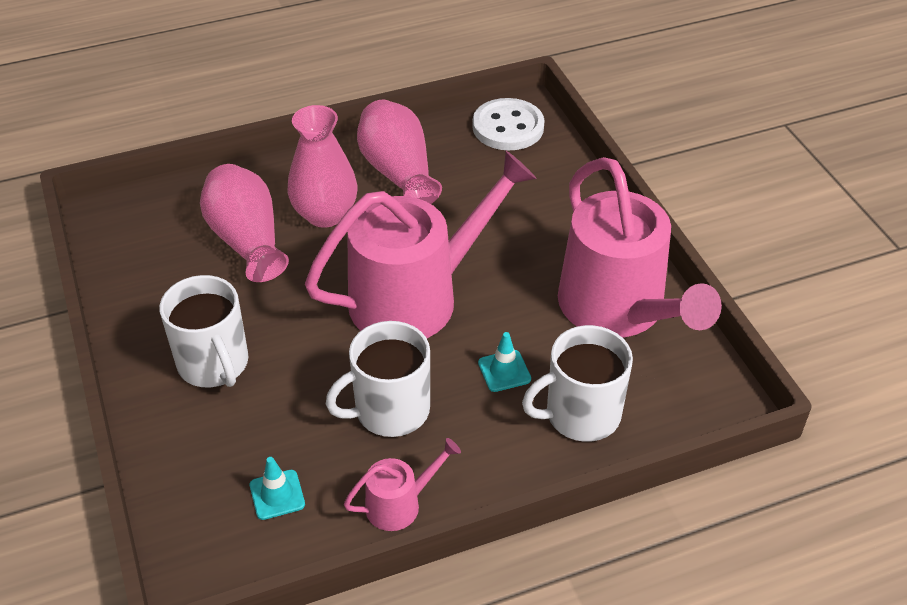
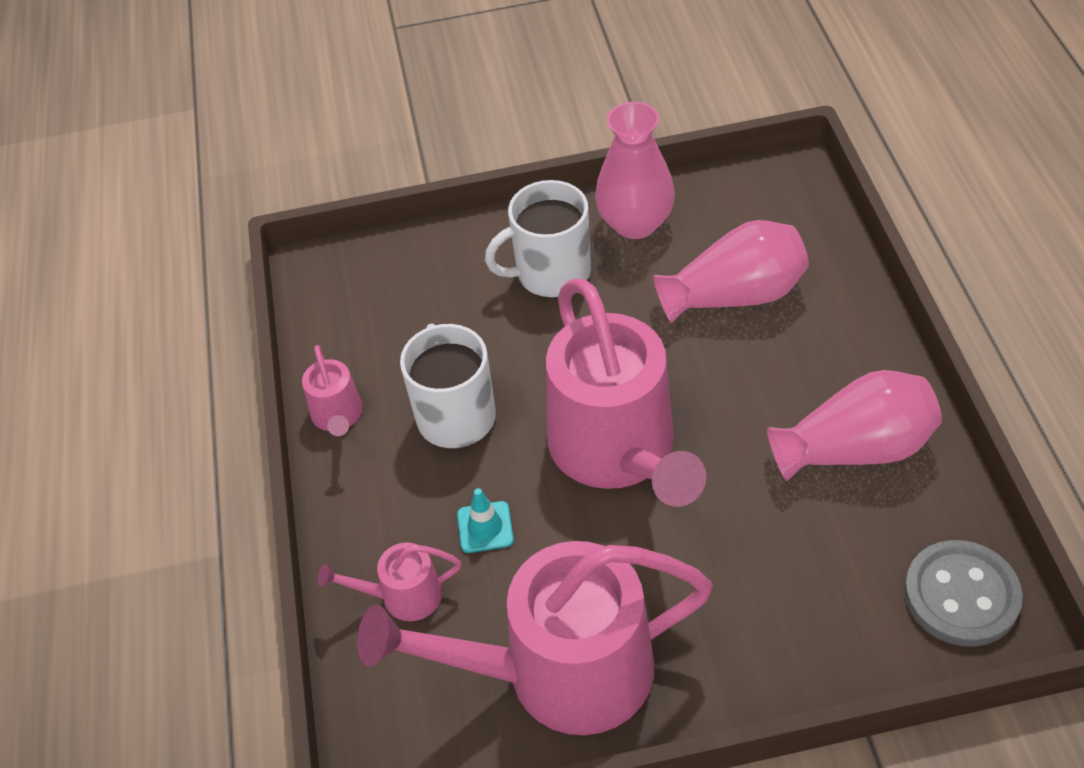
camera: 105 degrees right, 5 degrees up
turquoise traffic cone [250,457,305,520] -> none
pink vase [287,105,357,228] -> pink vase moved to [595,102,675,239]
white button [472,98,545,150] -> grey button [904,540,1023,647]
white mug [522,325,633,442] -> pink watering can [318,542,461,621]

